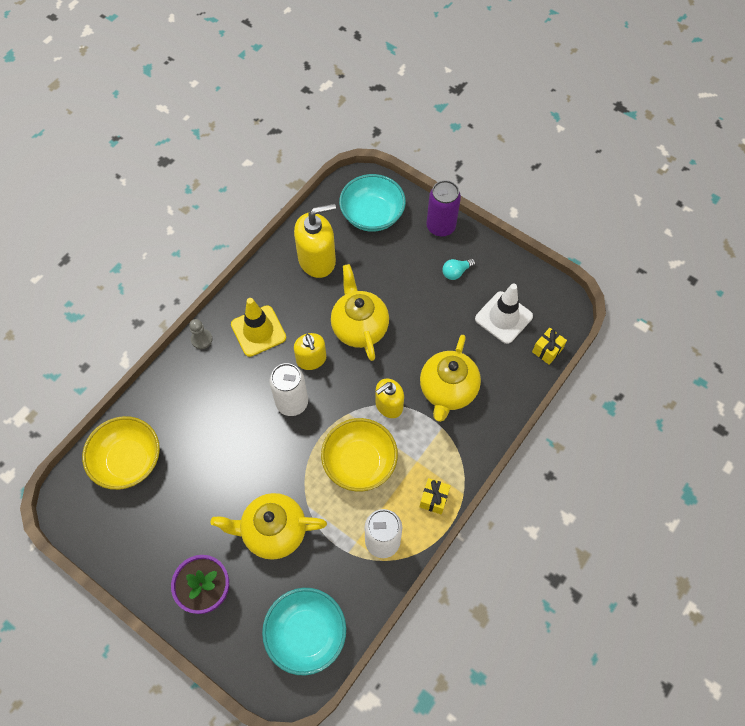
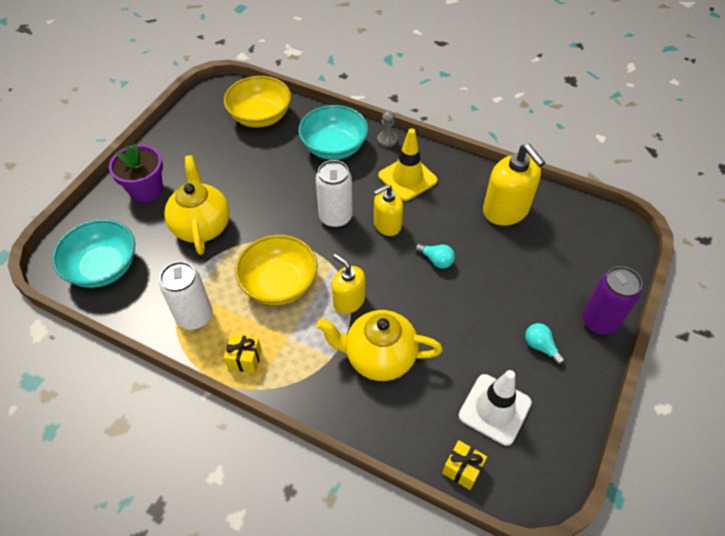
camera: 80 degrees right, 10 degrees down
yellow teapot [331,264,389,361] -> turquoise light bulb [415,243,455,268]
turquoise bowl [339,174,406,232] -> turquoise bowl moved to [298,105,368,160]

